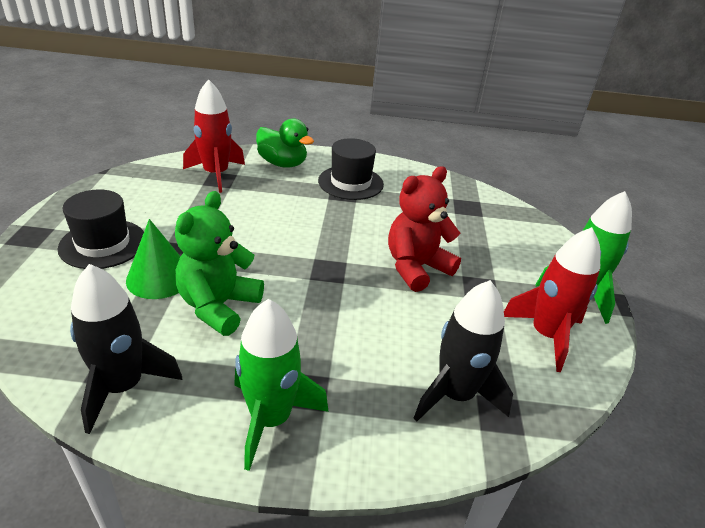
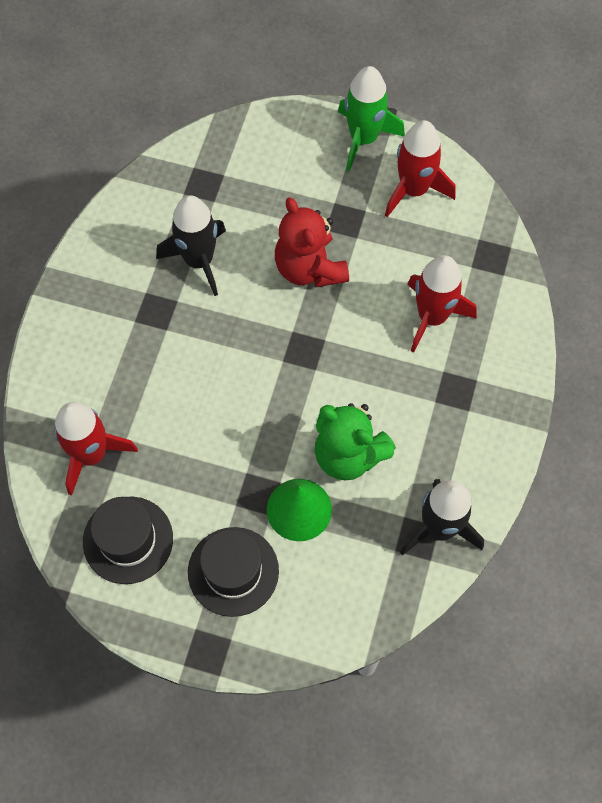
camera: 75 degrees left, 30 degrees up
green rocket [234,299,329,471] -> none
green duck [256,118,314,168] -> none
black hat [318,138,384,200] -> black hat moved to [83,497,173,584]
black rocket [413,280,513,422] -> black rocket moved to [156,195,226,296]
none -> red rocket [408,255,477,353]

